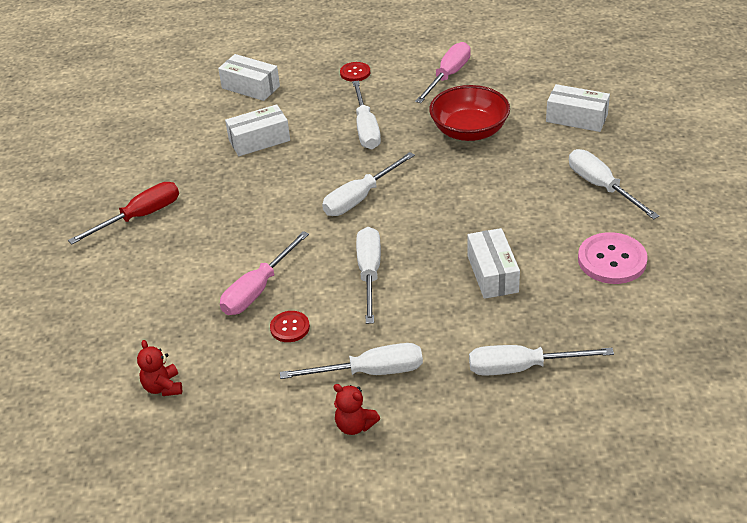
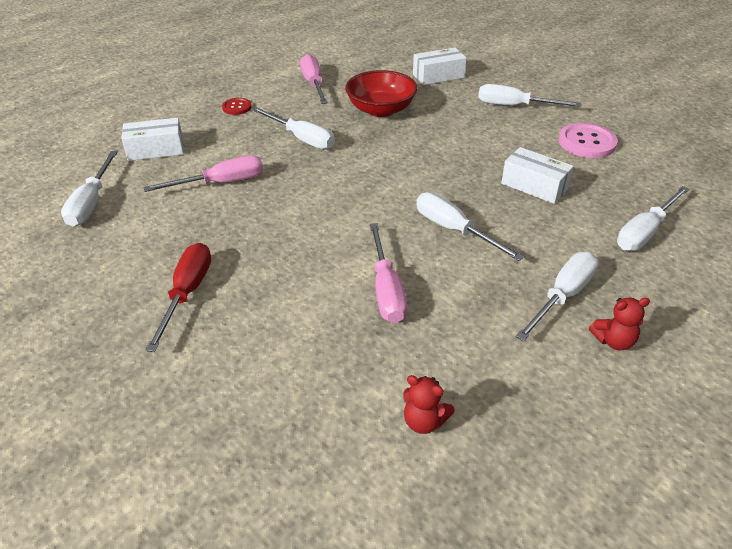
camera: 45 degrees left, 0 degrees up
white box [225,104,290,156] -> pink screwdriver [143,155,263,192]
red button [270,311,310,342] -> none
white screwdriver [322,152,415,216] -> white screwdriver moved to [61,151,118,226]

